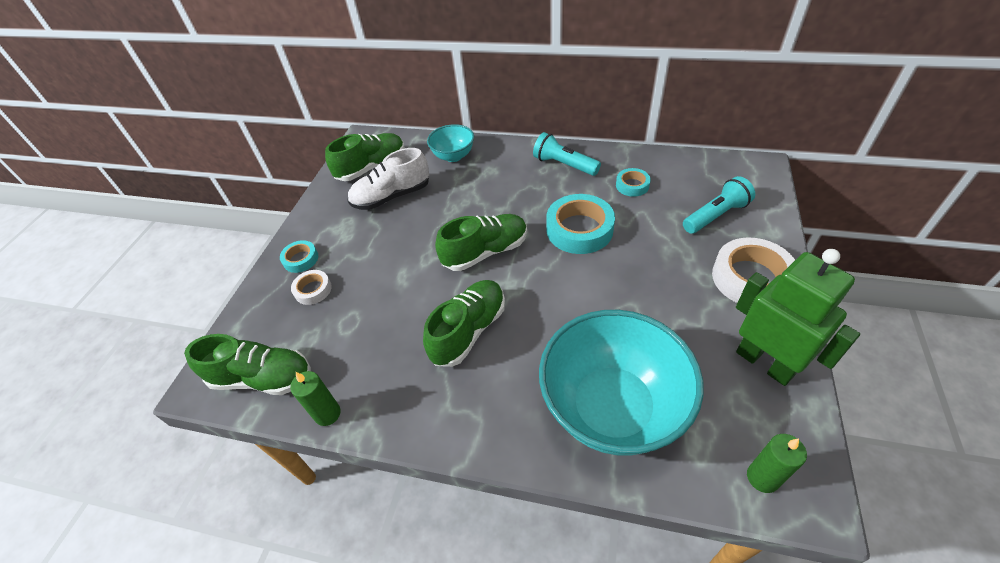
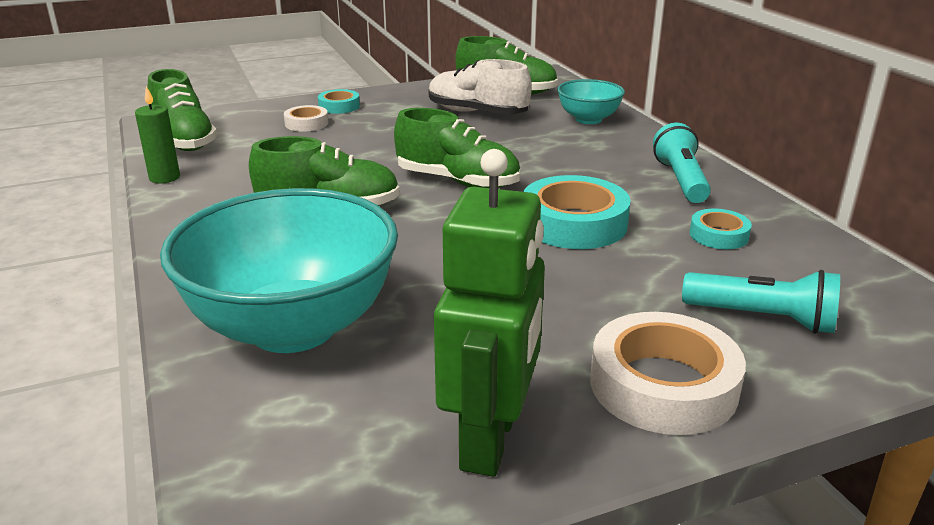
camera: 50 degrees right, 20 degrees down
green candle [747,434,807,493] -> none

